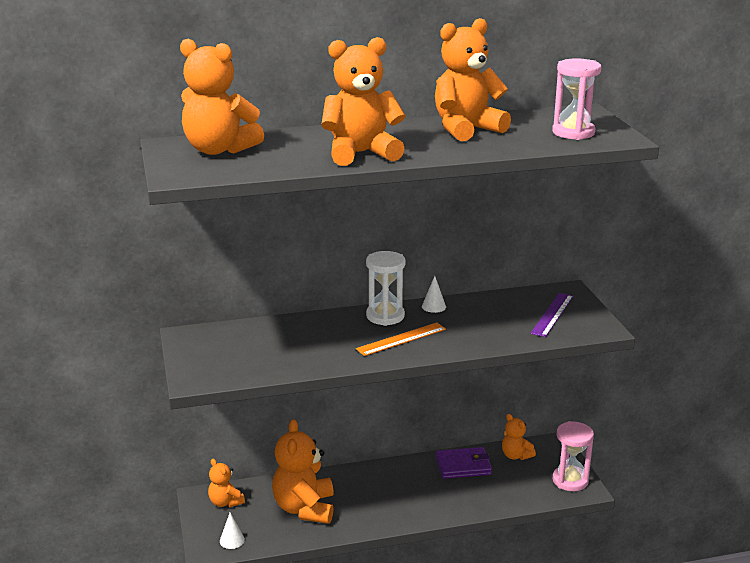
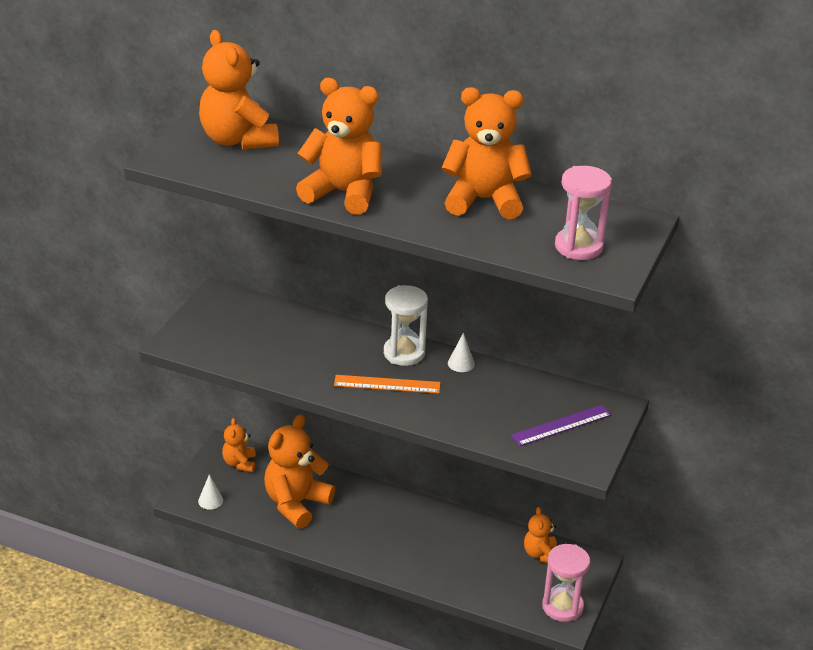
camera: 35 degrees right, 10 degrees up
purple wallet [436,447,492,479] -> none

